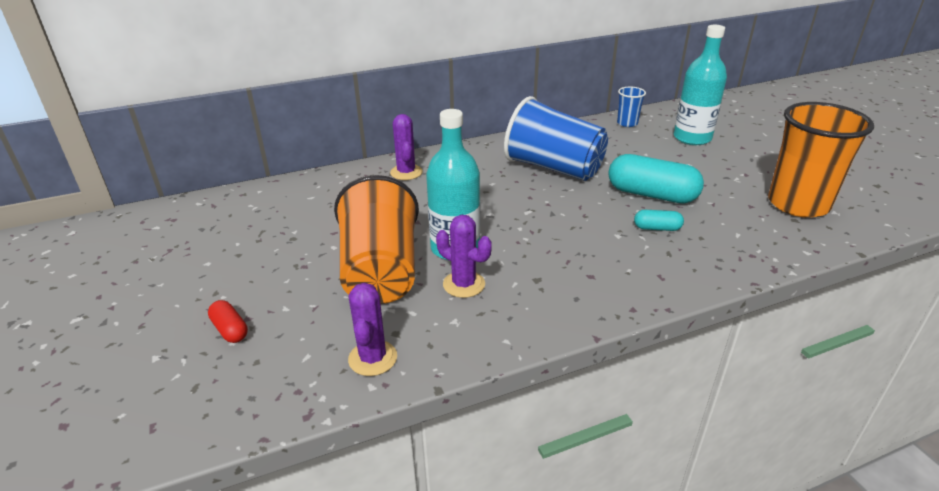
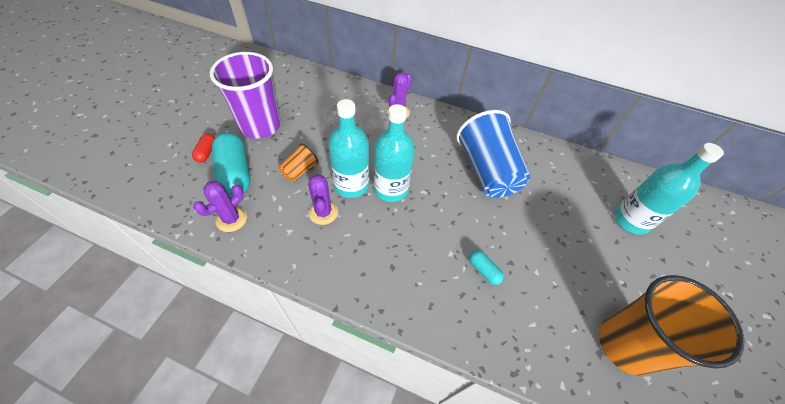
camera: 40 degrees right, 20 degrees up
orange cup [334,175,419,304] -> orange cup [279,144,318,182], size x0.45
turquoise capsule [608,154,704,203] -> turquoise capsule moved to [212,133,250,196]
blue cup [617,87,646,127] -> none
none -> purple cup [210,52,281,139]
none -> turquoise bottle [373,104,415,202]

